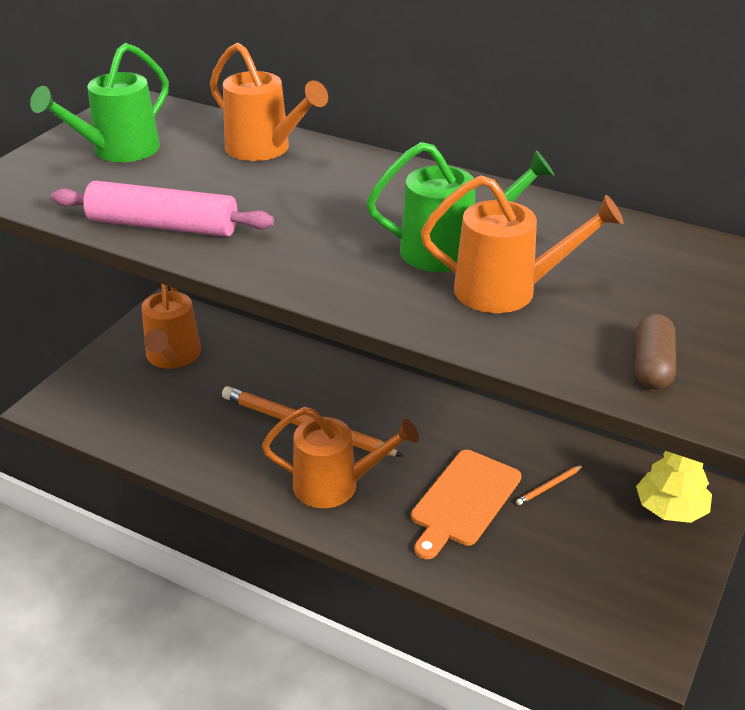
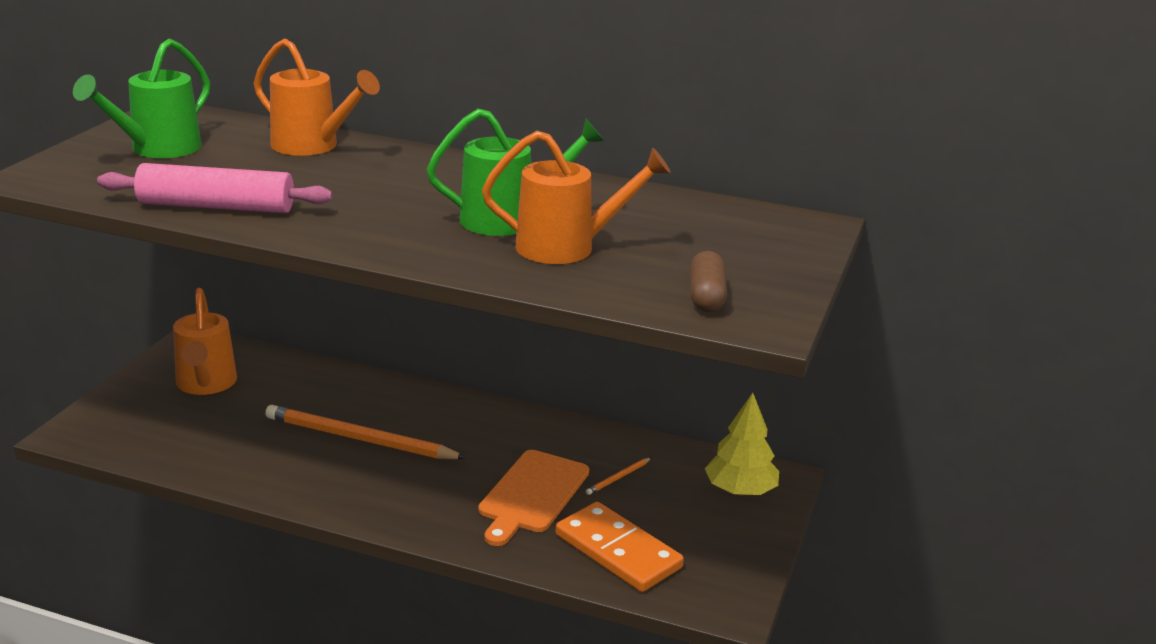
camera: 10 degrees left, 10 degrees down
orange watering can [262,407,419,508] -> none
none -> orange domino [556,502,684,592]

